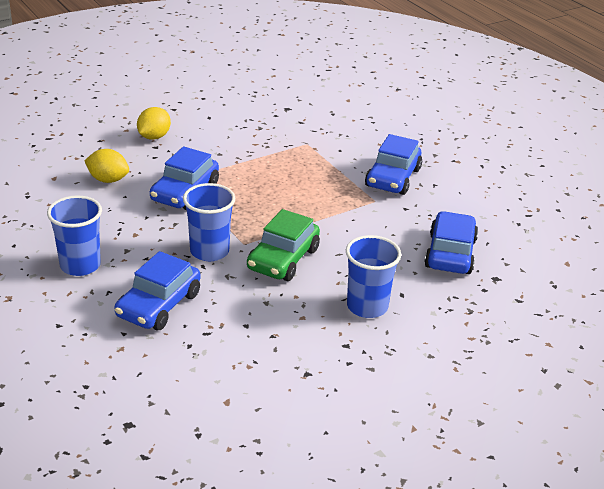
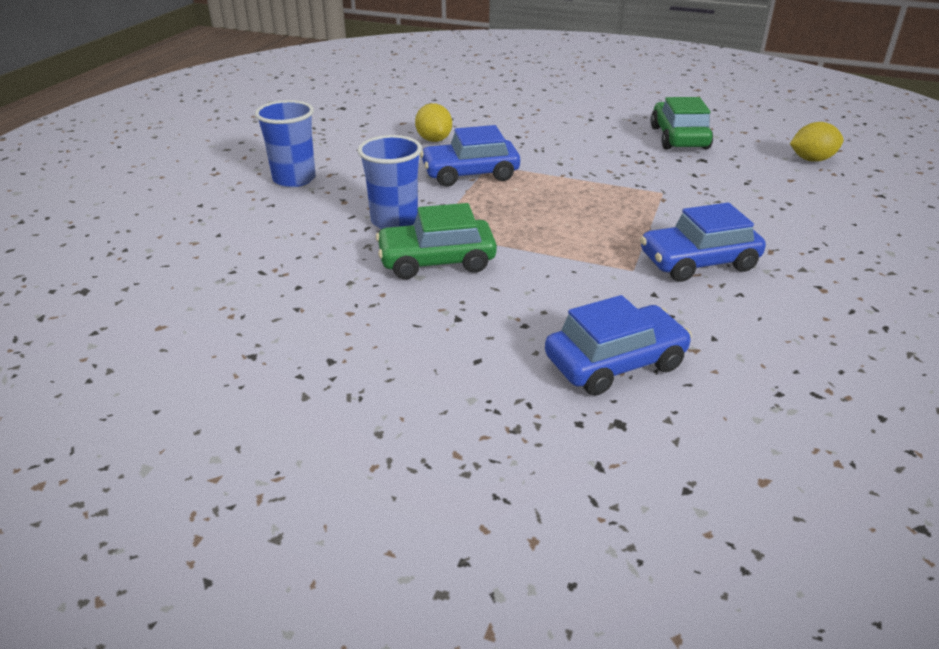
camera: 55 degrees right, 0 degrees up
blue car [114,251,201,330] -> none
yellow lemon [137,107,171,140] -> yellow lemon moved to [790,122,844,162]
blue cup [346,235,401,318] -> none
none -> green car [650,97,713,150]

